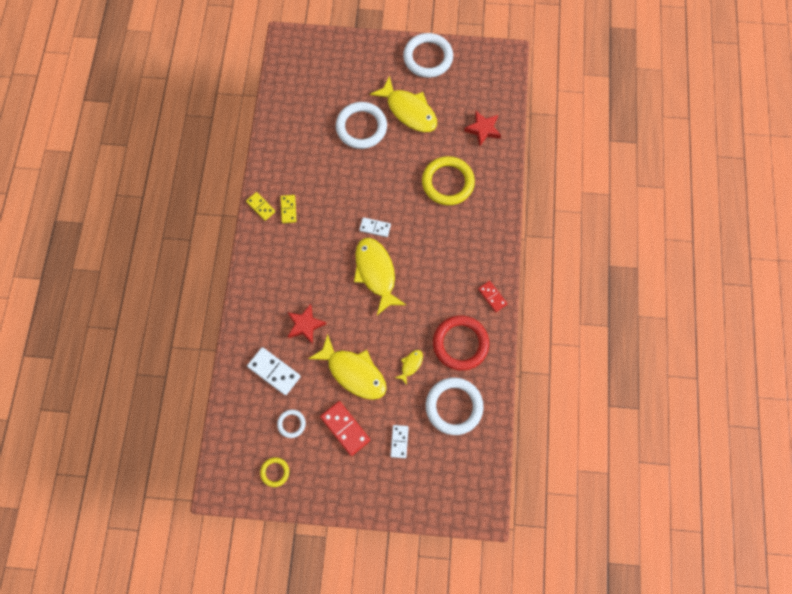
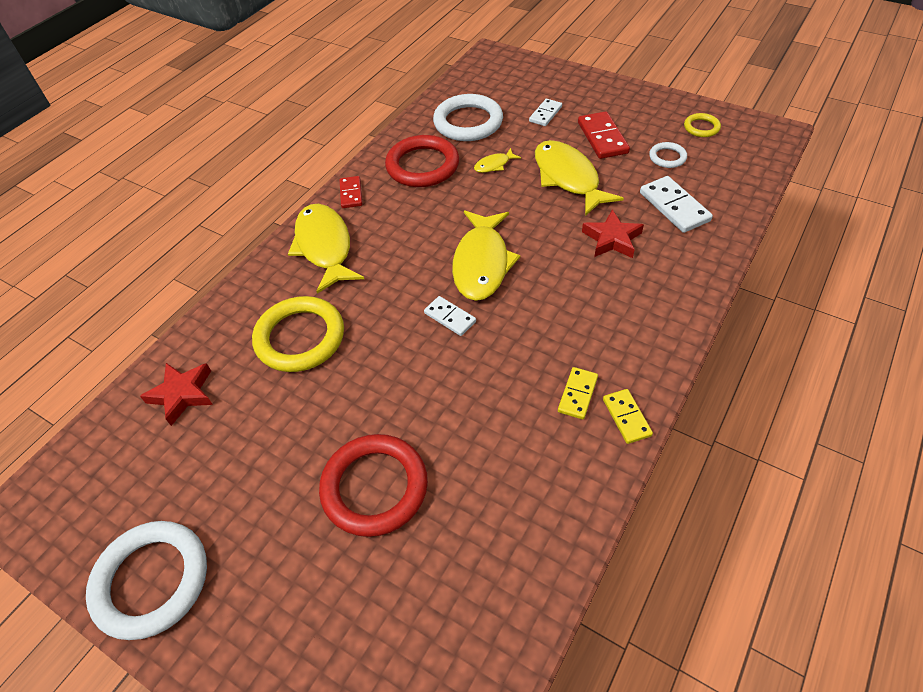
camera: 150 degrees left, 20 degrees down
white ring [336,102,387,149] -> red ring [319,434,428,537]
yellow fish [370,76,437,132] -> yellow fish moved to [288,204,364,294]

